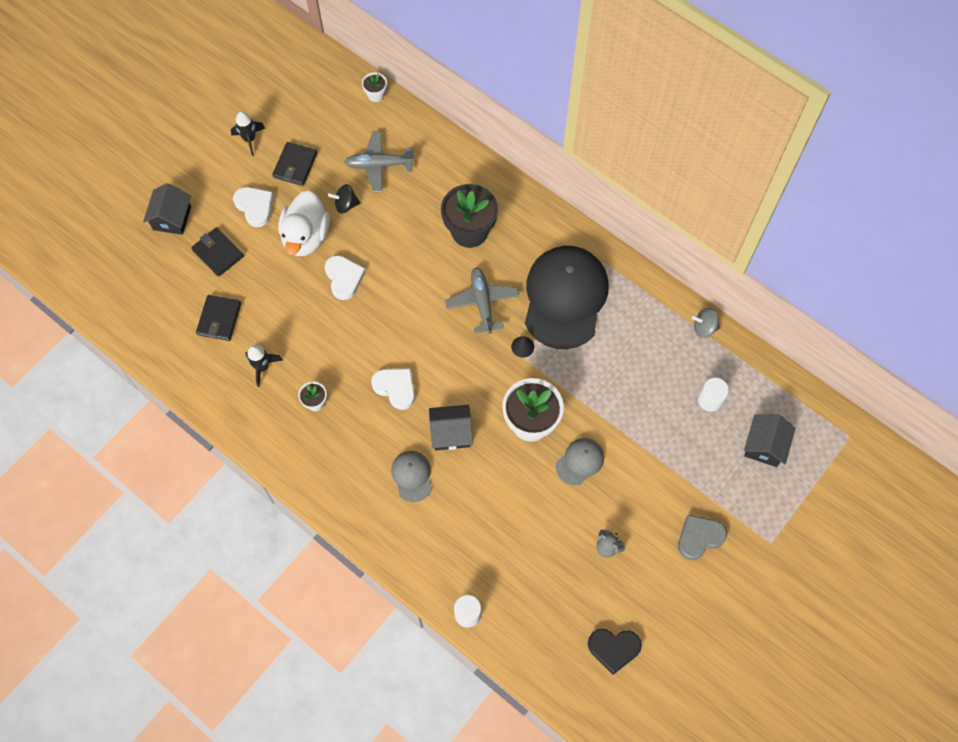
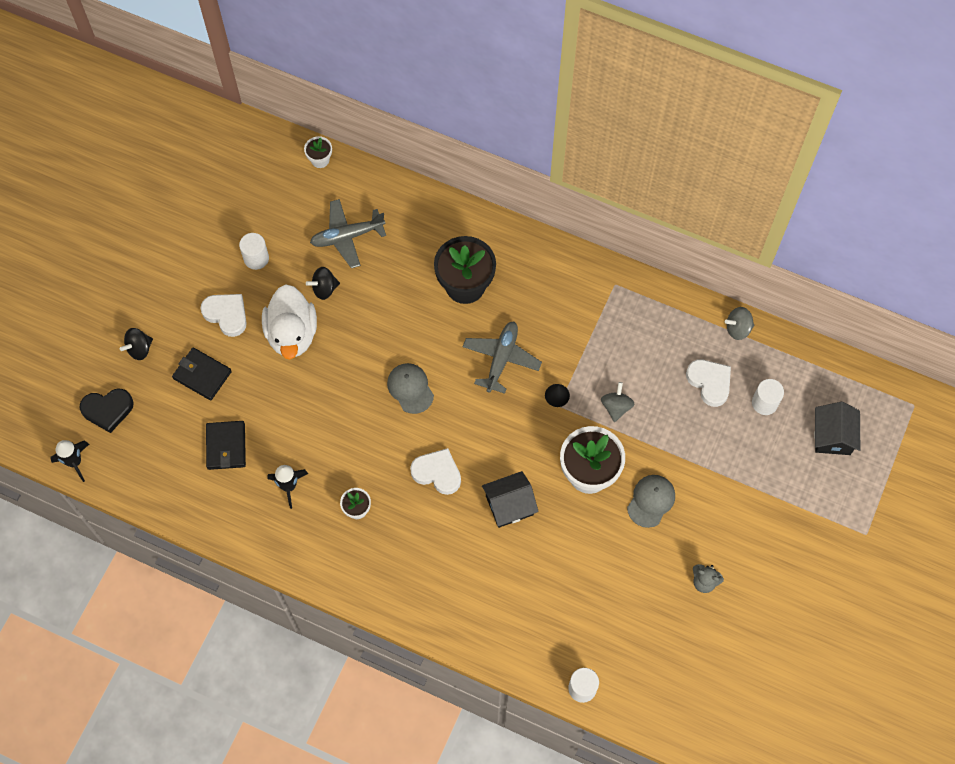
camera: 15 degrees left, 0 degrees up
black house [143,183,191,235] -> black spinning top [120,328,153,360]
black rocket [231,111,265,156] -> black rocket moved to [50,440,89,482]
black wallet [273,142,317,186] -> white cylinder [239,233,269,270]
white heart [325,255,366,300] -> white heart moved to [686,359,731,407]
grey cap [391,451,432,502] -> grey cap moved to [387,363,434,414]
grey plane [445,267,519,334] -> grey plane turned 45 degrees clockwise [463,321,542,394]
black cap [525,246,608,349] -> none
black heart [588,629,642,675] -> black heart moved to [79,389,134,433]
grey heart [678,515,727,560] -> none
none -> grey spinning top [601,382,634,422]

